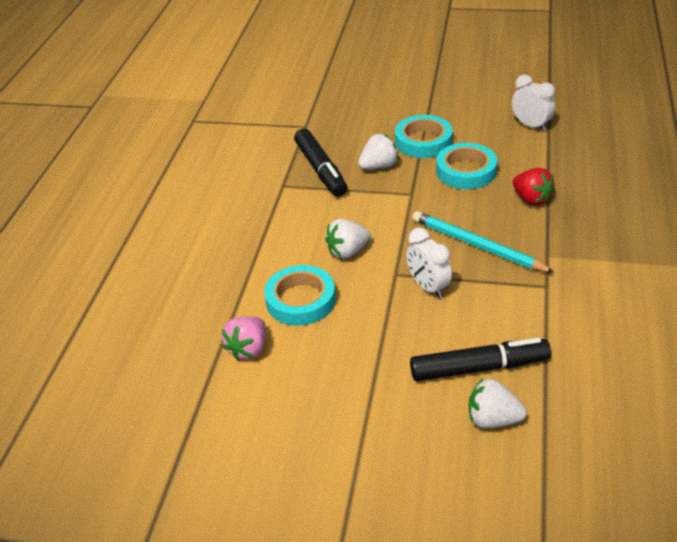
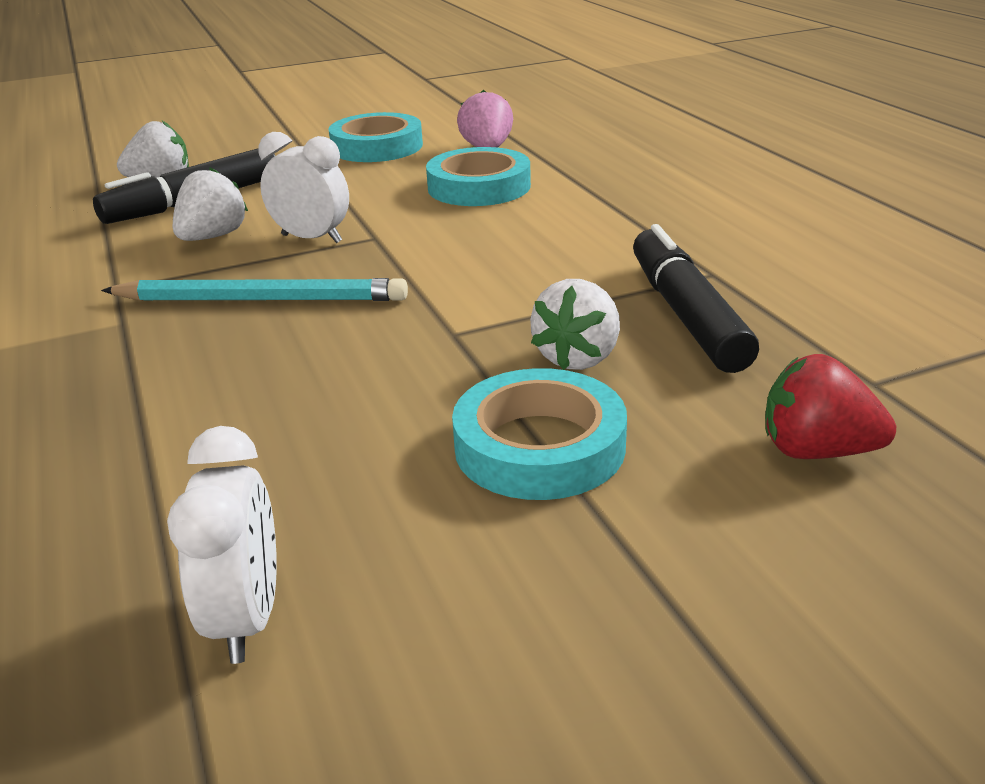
camera: 145 degrees right, 10 degrees down
black marker [294,128,347,197] -> black marker turned 45 degrees clockwise [633,224,759,373]
white strawberry [325,219,371,259] -> white strawberry moved to [173,167,248,241]
turquoise tape [436,143,497,189] -> turquoise tape moved to [329,112,423,162]
white clock [512,75,555,131] -> white clock turned 105 degrees counterclockwise [167,426,277,664]
red strawberry [513,168,555,206] -> red strawberry moved to [765,354,896,459]

